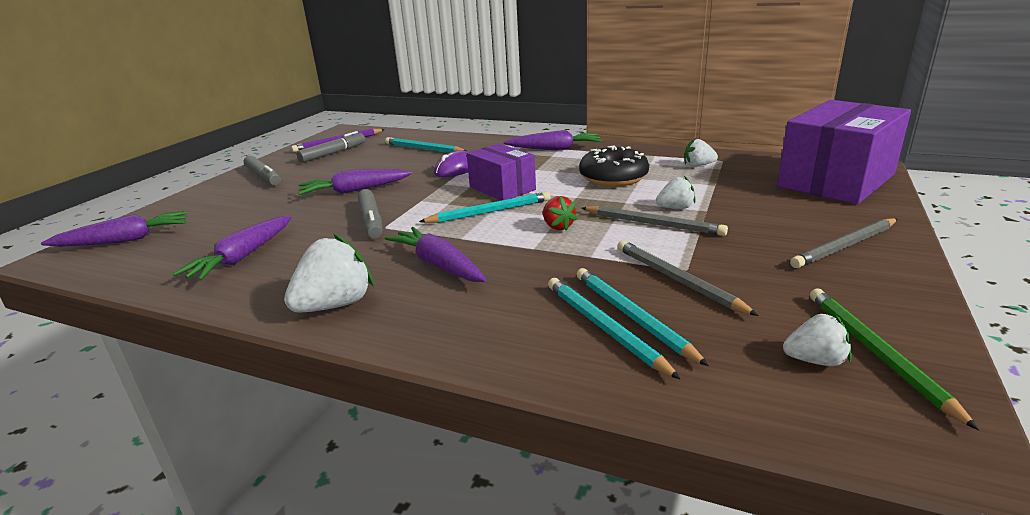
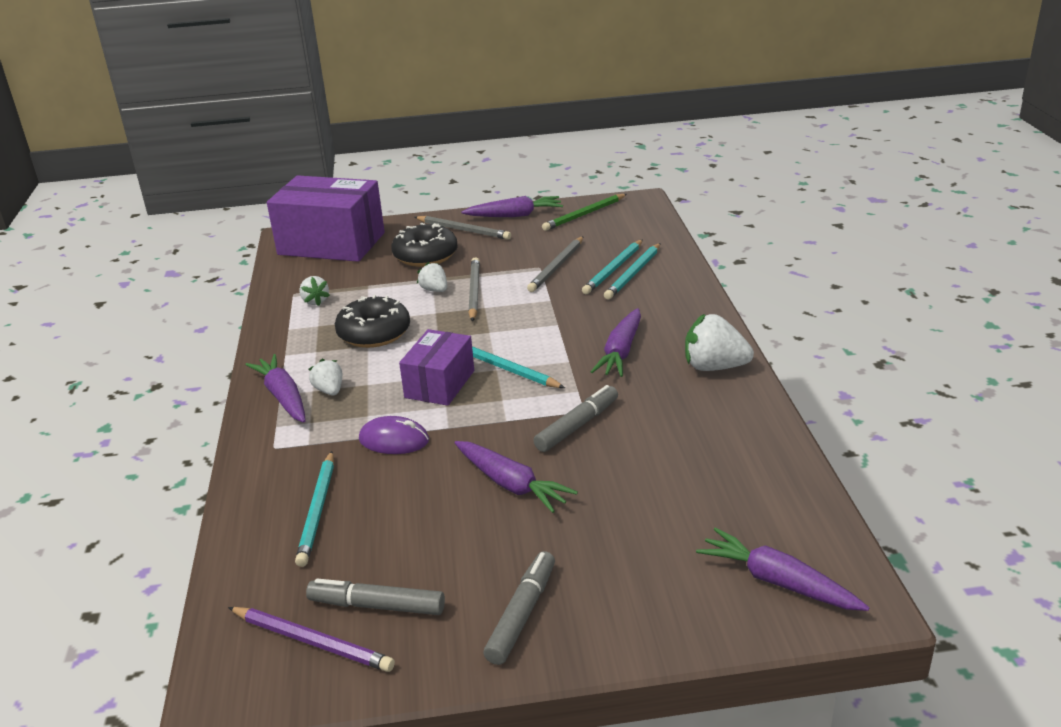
camera: 120 degrees left, 5 degrees up
purple carrot [173,216,291,281] -> purple carrot moved to [462,196,563,217]
red strawberry [543,196,578,231] -> none
white strawberry [783,313,852,366] -> white strawberry moved to [309,359,342,395]
none -> black donut [392,223,458,267]

